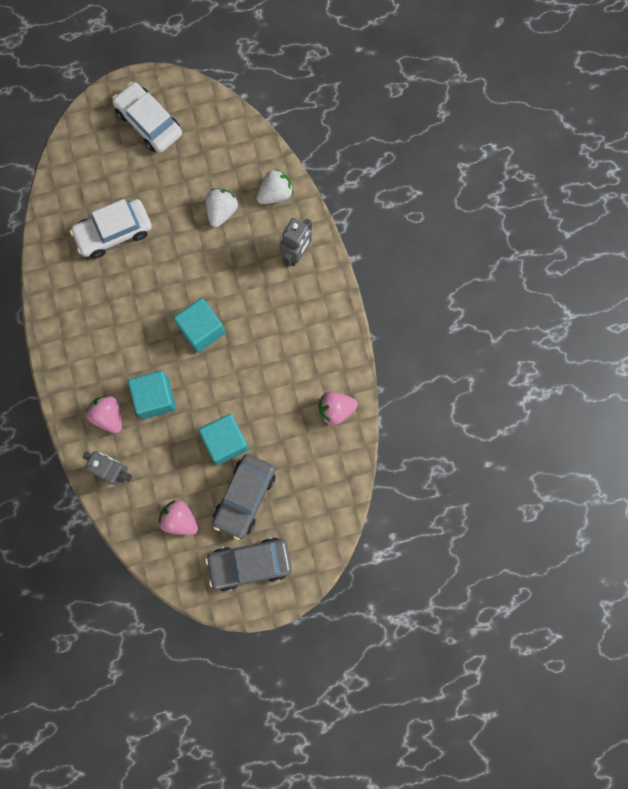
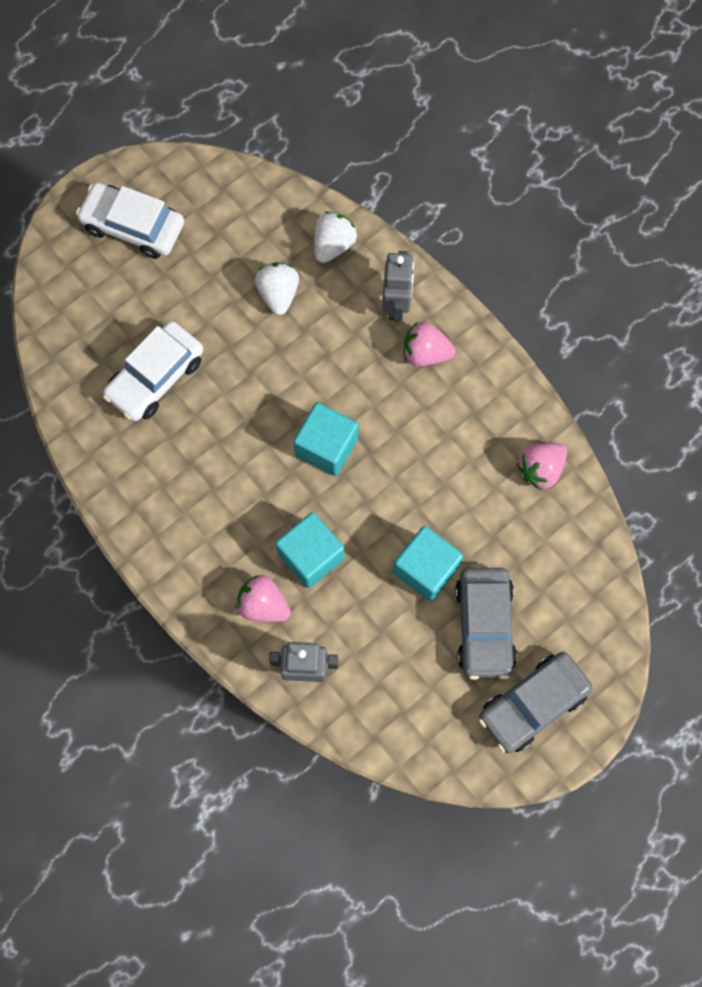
camera: 25 degrees left, 5 degrees down
pink strawberry [159,500,198,535] -> pink strawberry moved to [404,322,455,367]

